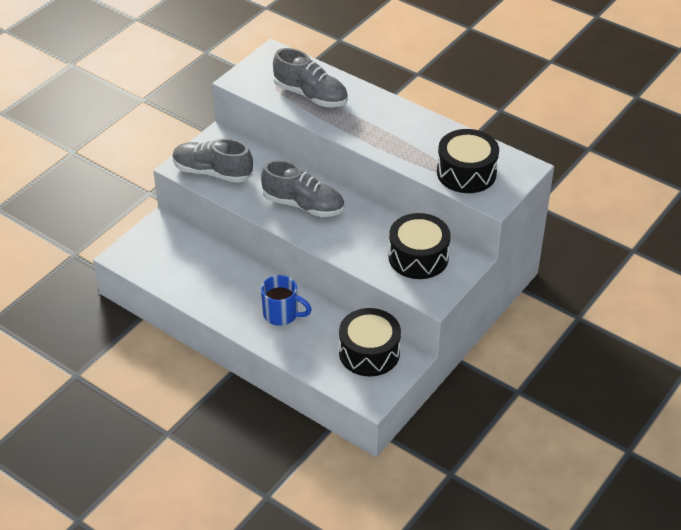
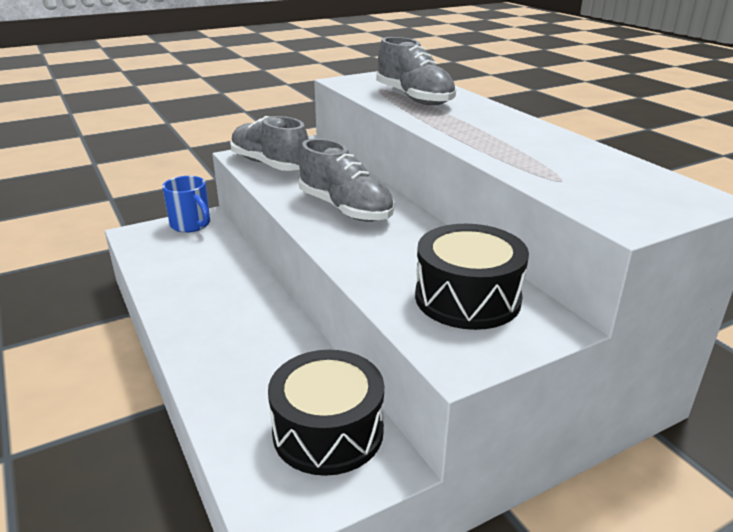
camera: 25 degrees right, 15 degrees down
blue mug [261,275,312,326] -> blue mug moved to [162,176,210,233]
black drum [437,129,499,193] -> none

